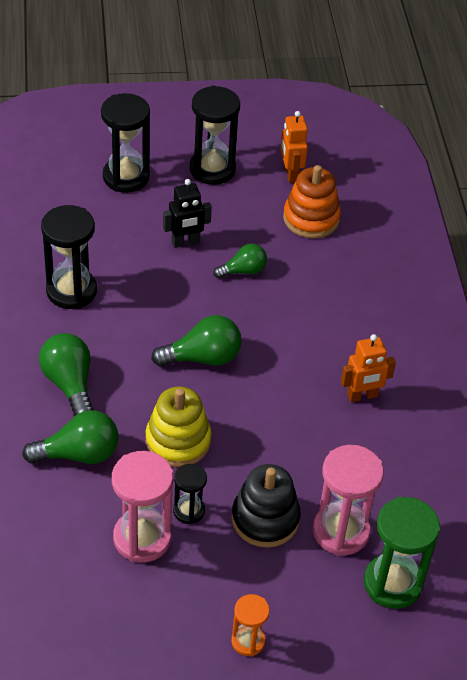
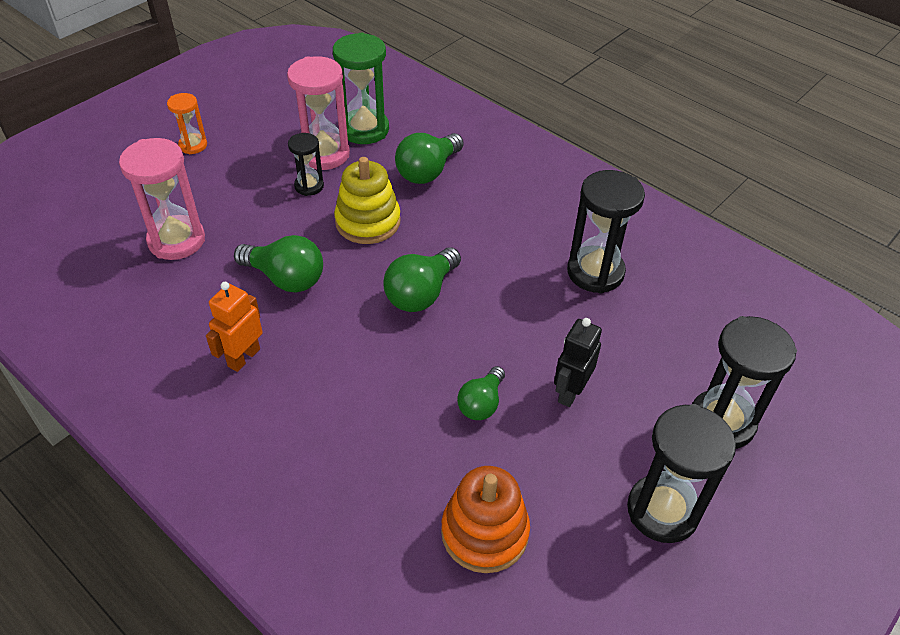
camera: 140 degrees right, 0 degrees up
green light bulb [39,333,93,416] -> green light bulb moved to [234,235,323,292]
black stacking toy [231,464,301,548] -> none
orange robot [280,111,308,183] -> none
green hourglass [364,497,440,609] -> green hourglass moved to [333,33,389,144]

